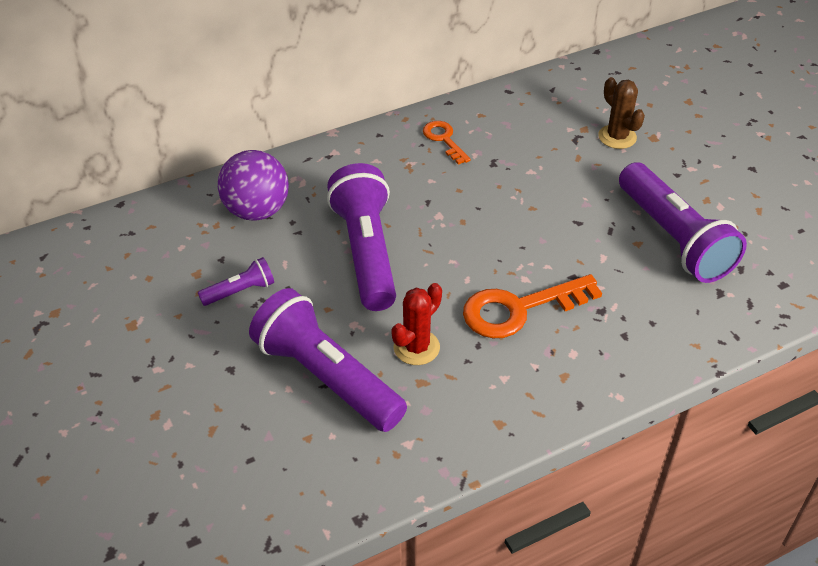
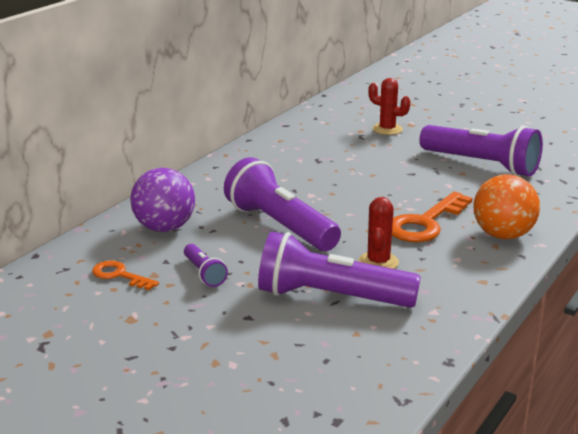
camera: 30 degrees left, 20 degrees down
purple flashlight [198,257,274,306] -> purple flashlight turned 120 degrees clockwise [184,244,228,287]
orange key [423,121,471,165] -> orange key moved to [92,261,159,290]
brown cactus [598,77,645,149] -> red cactus [368,78,410,135]
none -> orange ball [473,174,540,239]

